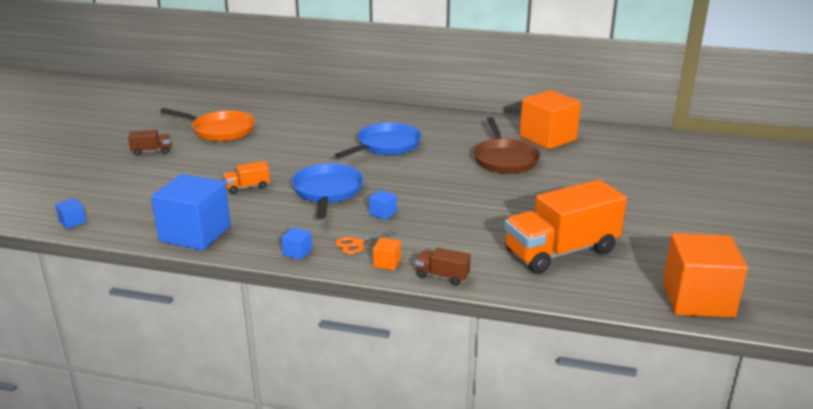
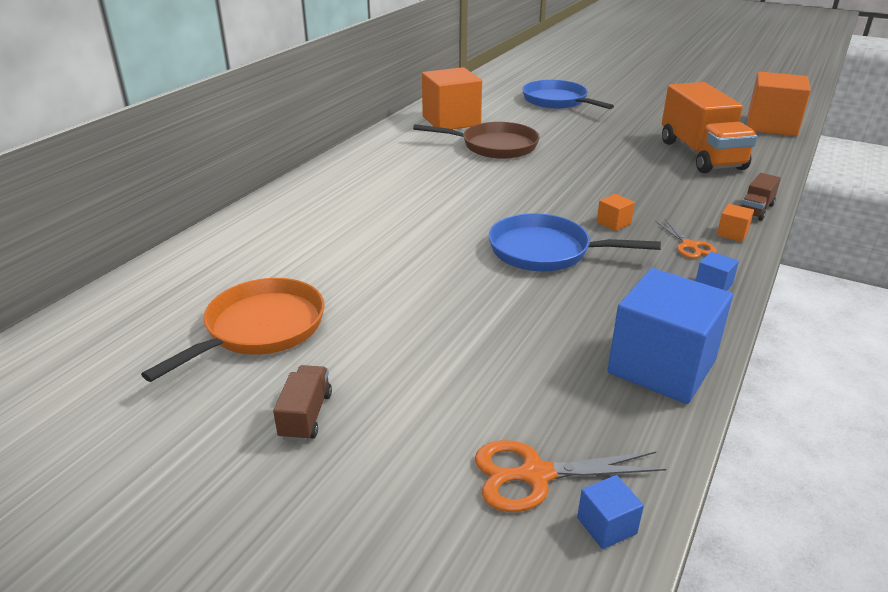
camera: 75 degrees left, 5 degrees up
orange truck [224,161,270,194] -> none
blue pan [335,122,422,158] -> blue pan moved to [522,80,614,109]
blue cube [369,190,397,220] -> orange cube [597,194,635,231]
none -> orange scissors [475,440,666,512]

